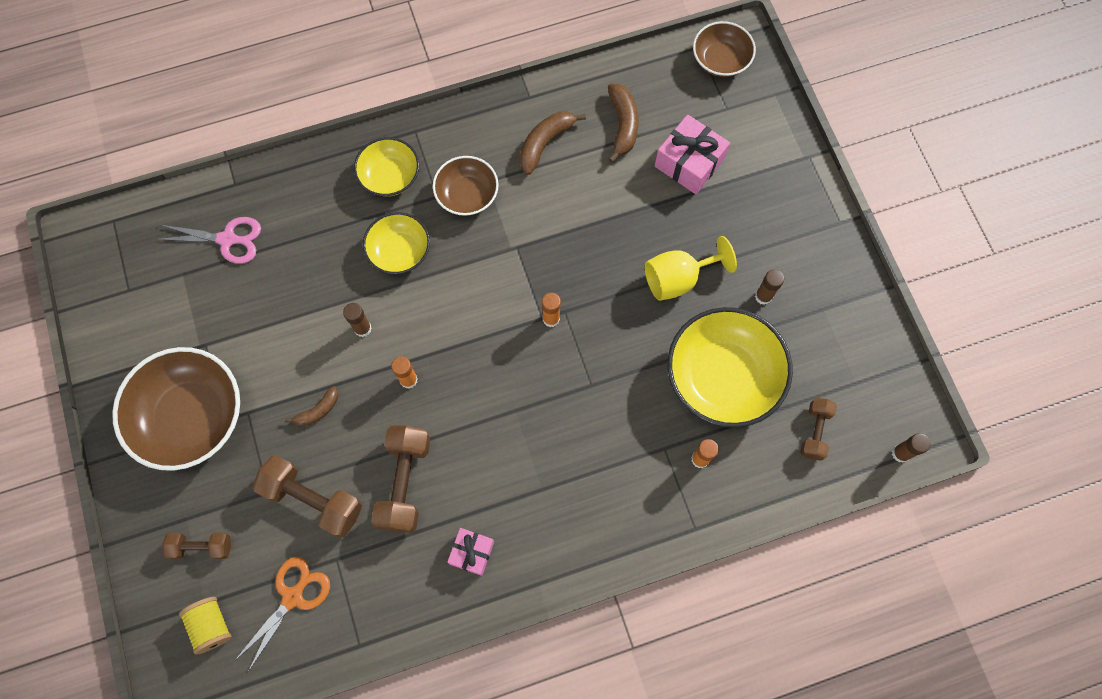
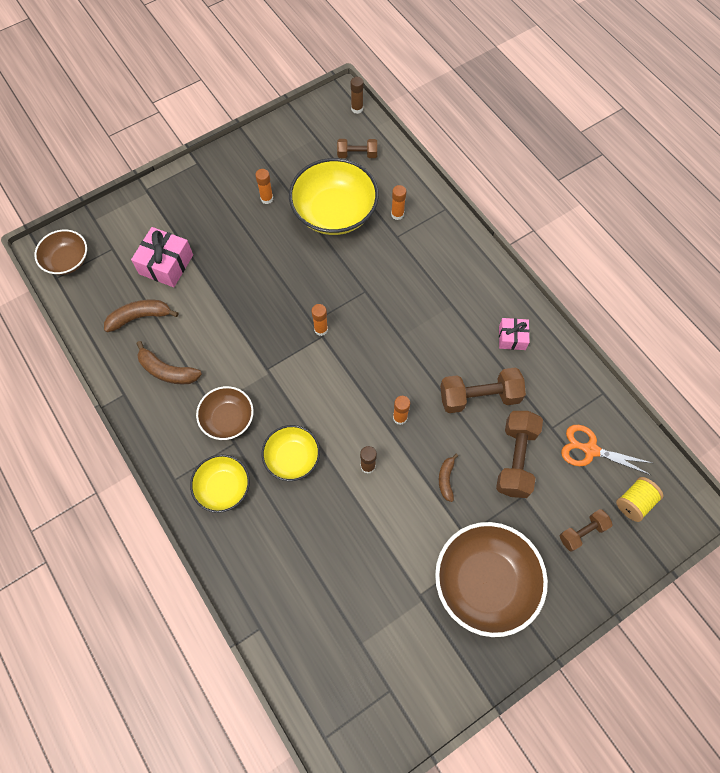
camera: 105 degrees left, 5 degrees down
pink scissors [156,217,261,264] -> none
brown dumbbell [162,533,231,559] -> brown dumbbell turned 75 degrees clockwise [560,509,613,552]
brown banana [285,386,338,426] -> brown banana turned 120 degrees counterclockwise [439,453,458,502]
yellow goblet [645,236,737,301] -> none
brown glue stick [755,269,784,305] -> orange glue stick [255,169,273,204]

